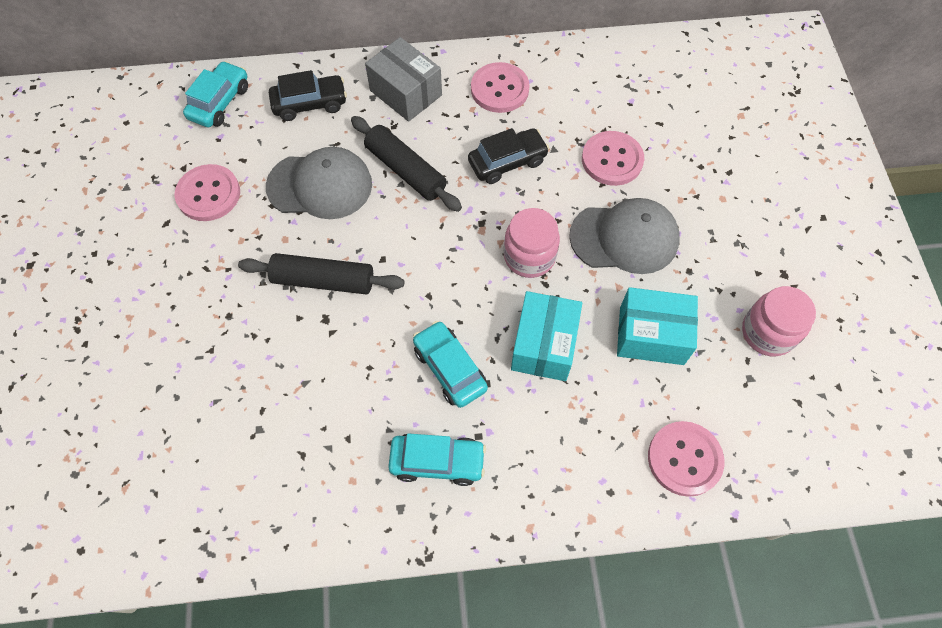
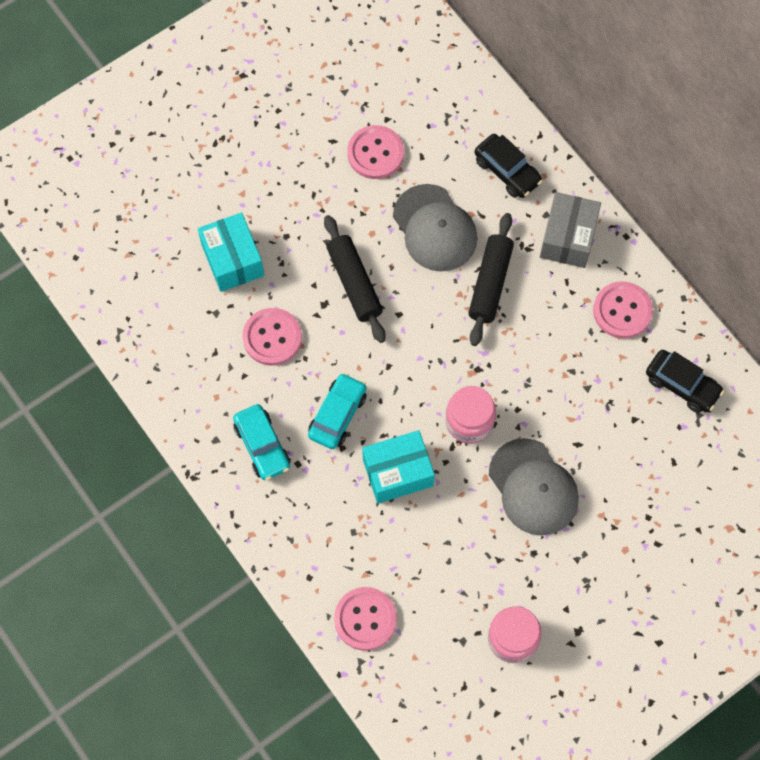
camera: 60 degrees right, 5 degrees up
turquoise car [183,61,248,127] -> none
black car [468,128,550,184] -> black car moved to [646,350,724,413]
pink button [582,131,644,186] -> pink button moved to [243,308,302,365]
turquoise box [617,287,698,365] -> turquoise box moved to [198,213,264,292]

